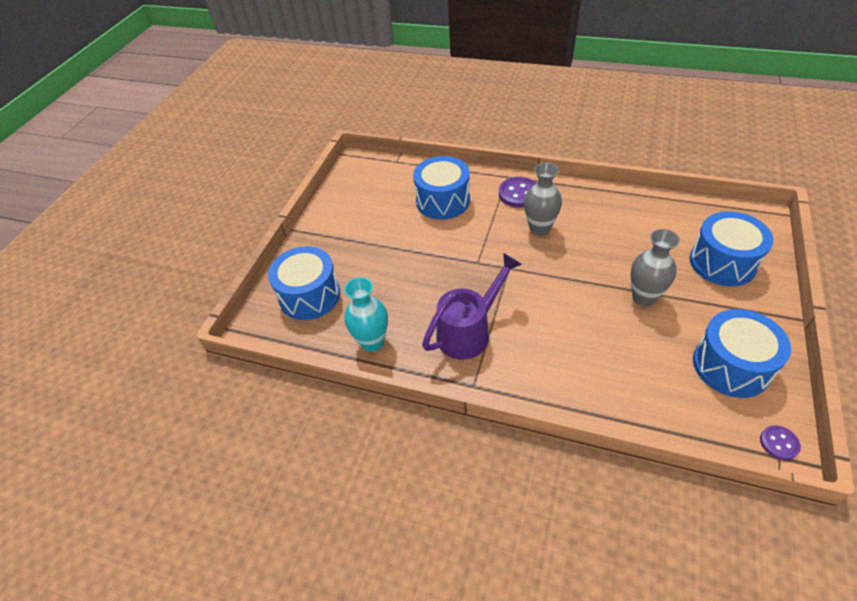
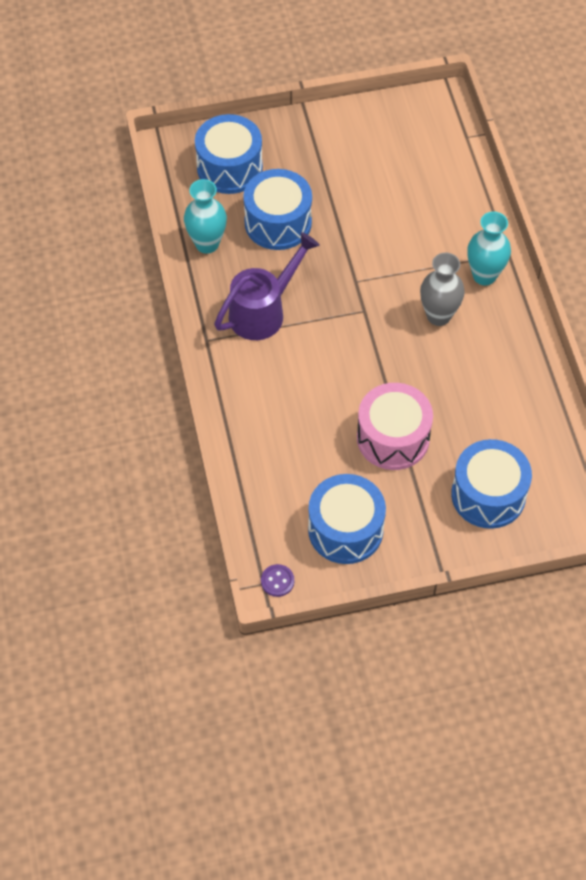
camera: 55 degrees right, 10 degrees up
blue drum [413,156,470,220] -> blue drum moved to [243,169,312,250]
purple watering can [422,253,522,359] -> purple watering can turned 60 degrees counterclockwise [214,232,320,340]
purple button [499,177,536,208] -> turquoise vase [467,212,511,285]
grey vase [631,229,680,306] -> pink drum [357,383,433,470]

